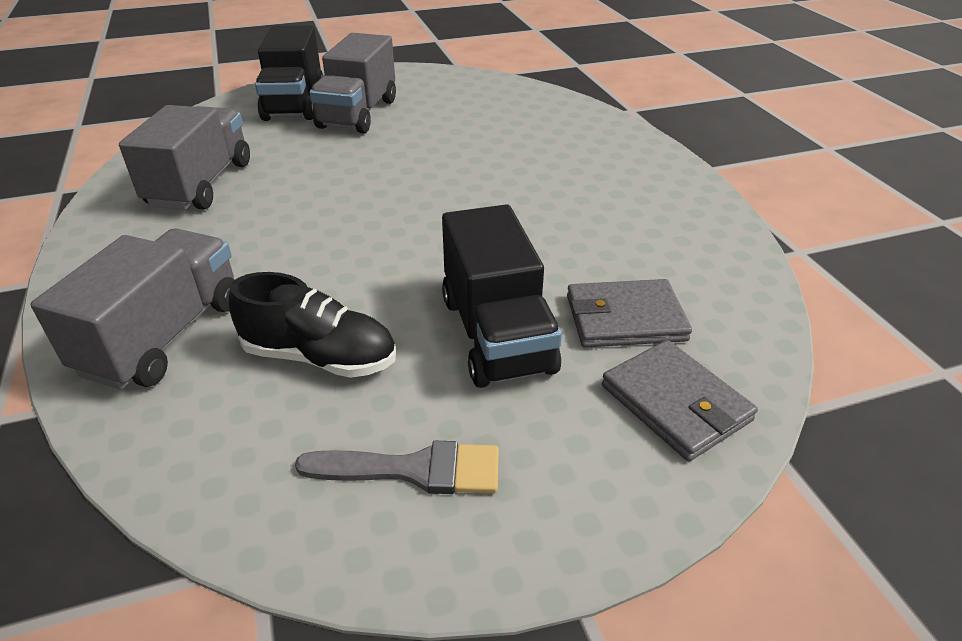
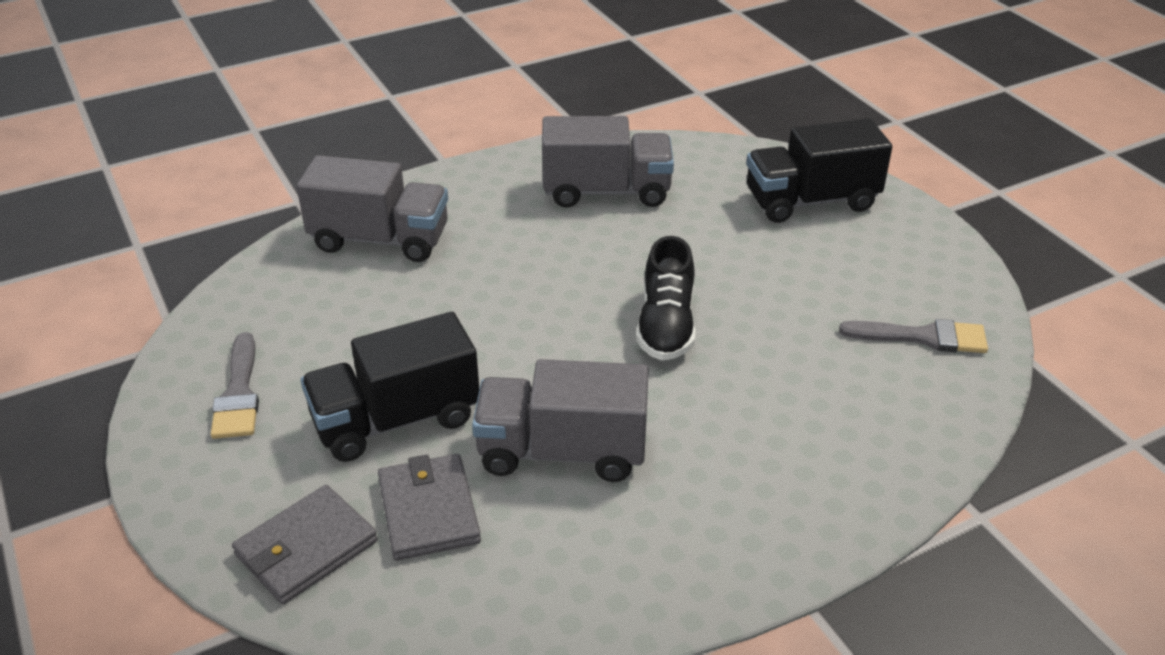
camera: 80 degrees right, 0 degrees up
black shoe [228,272,396,378] -> black shoe moved to [636,236,696,361]
grey truck [309,33,396,133] -> grey truck moved to [472,359,649,482]
none -> grey brush [839,319,988,353]

